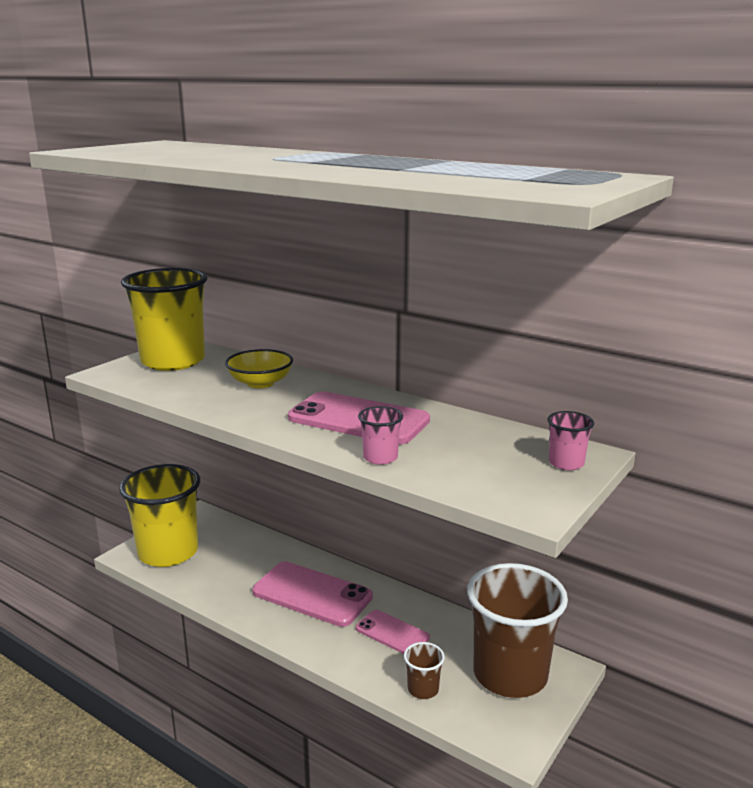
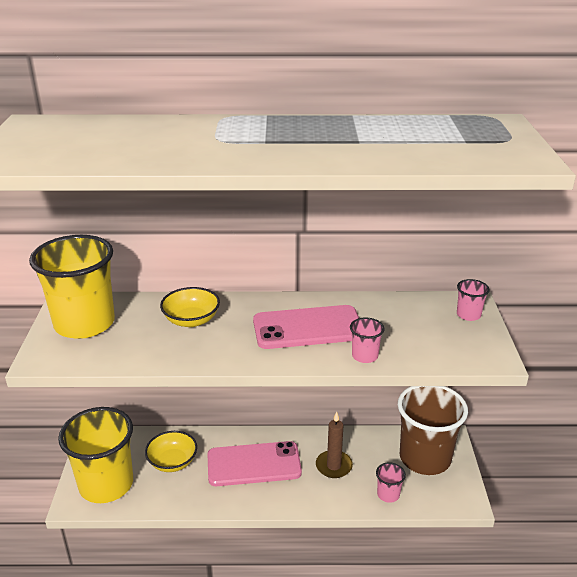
camera: 35 degrees left, 10 degrees up
pink phone [356,610,430,654] -> brown candle [316,412,353,478]
brown cup [404,642,445,699] -> pink cup [376,462,406,503]
none -> yellow bowl [145,431,197,472]

